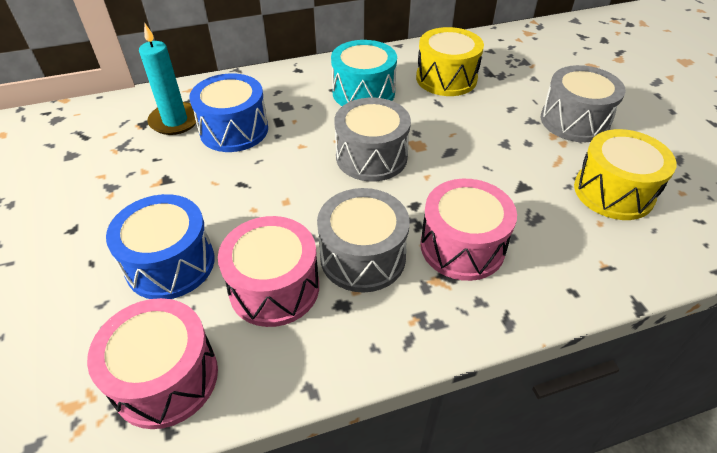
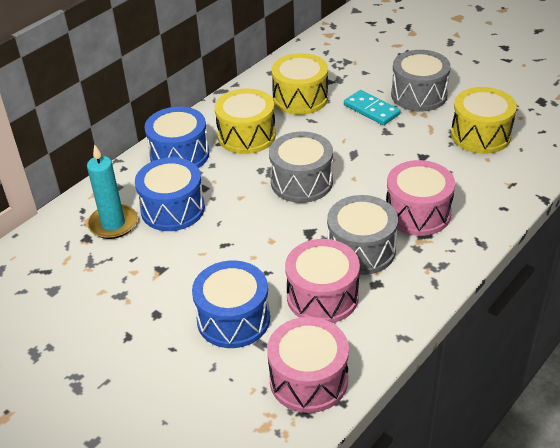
camera: 30 degrees left, 5 degrees down
turquoise drum [331,40,397,106] -> yellow drum [215,88,276,154]
none -> blue drum [144,107,209,168]
none -> turquoise domino [344,90,400,125]

